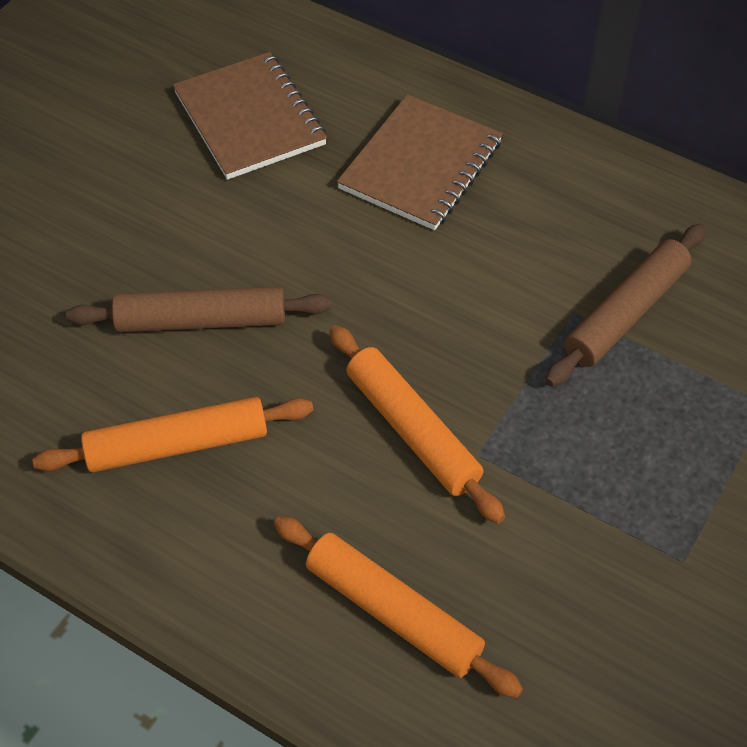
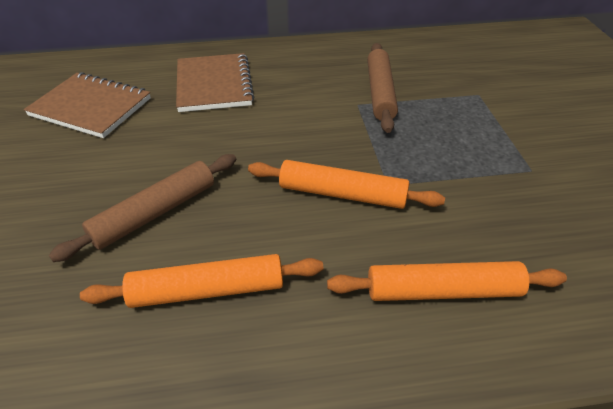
camera: 40 degrees left, 10 degrees down
orange rolling pin [32,397,313,472] -> orange rolling pin turned 45 degrees clockwise [80,254,324,308]

